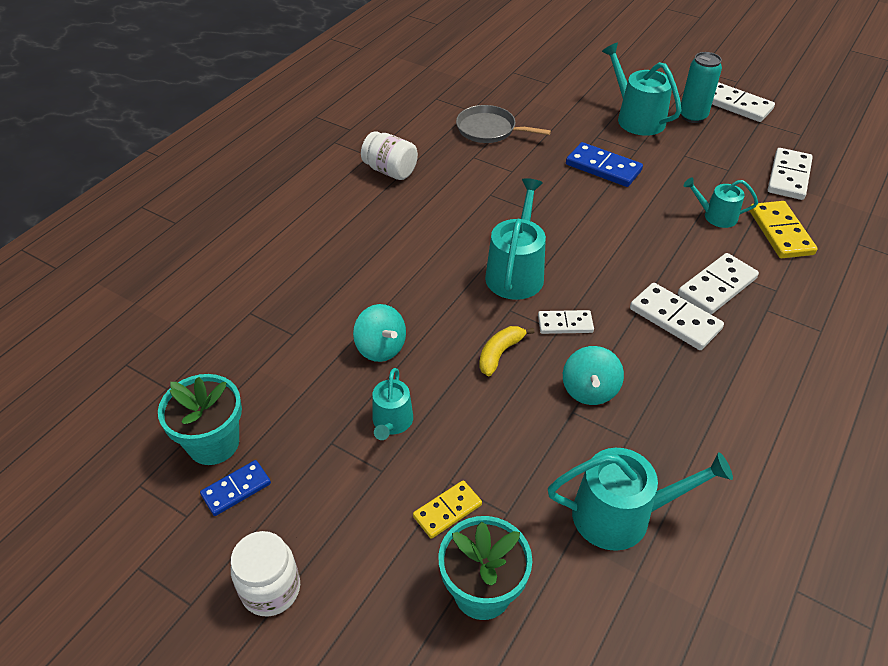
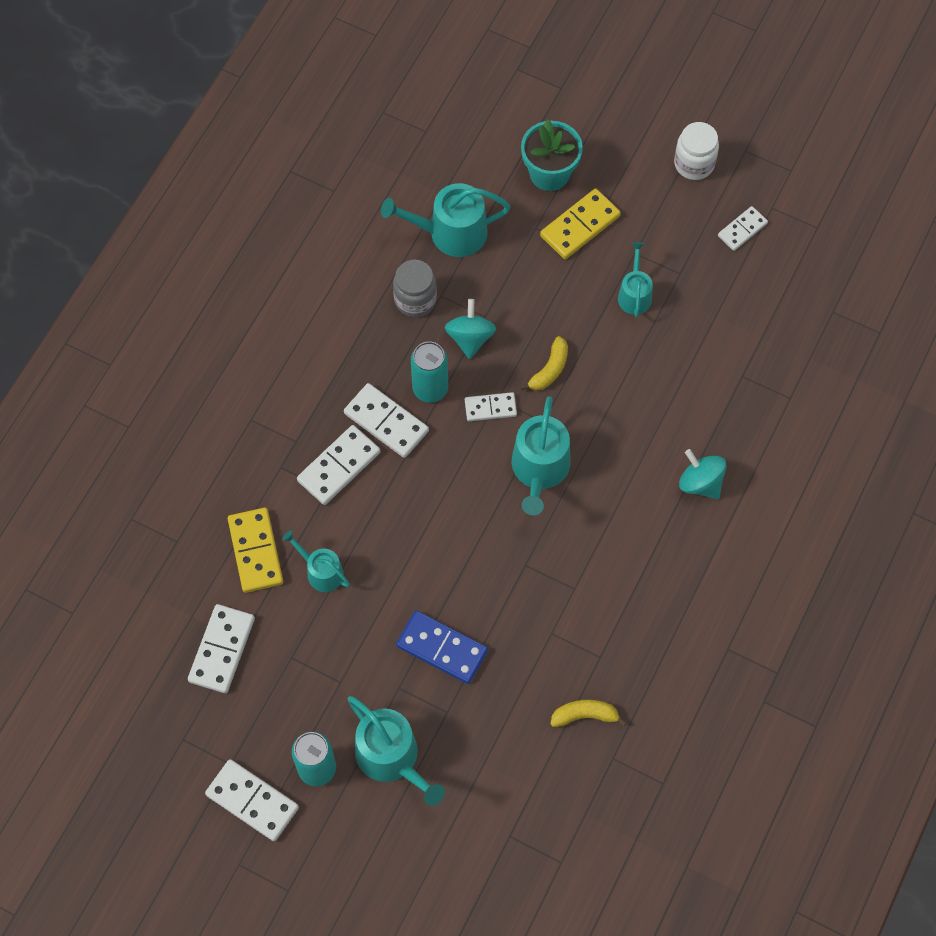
camera: 175 degrees right, 20 degrees up
turquoise flower pot [158,374,242,465] -> none
blue domino [200,460,271,516] -> white domino [718,206,768,251]
turquoise spinning top [353,304,406,362] -> turquoise spinning top moved to [679,449,727,499]
white jar [361,131,418,180] -> none
yellow domino [413,480,482,539] -> yellow domino [540,189,621,259], size x1.59
grey pan [456,105,551,143] -> yellow banana [551,700,626,727]
turquoise watering can [684,178,758,228] -> turquoise watering can turned 150 degrees counterclockwise [282,531,350,592]
none -> grey jar [393,260,437,317]
none -> turquoise can [411,341,448,403]

